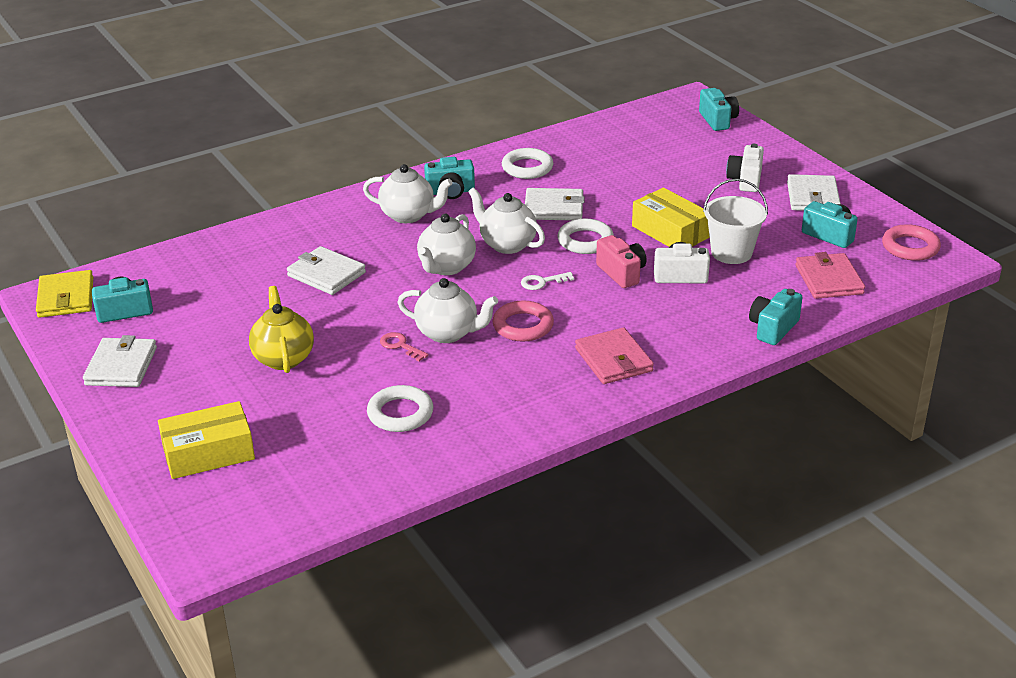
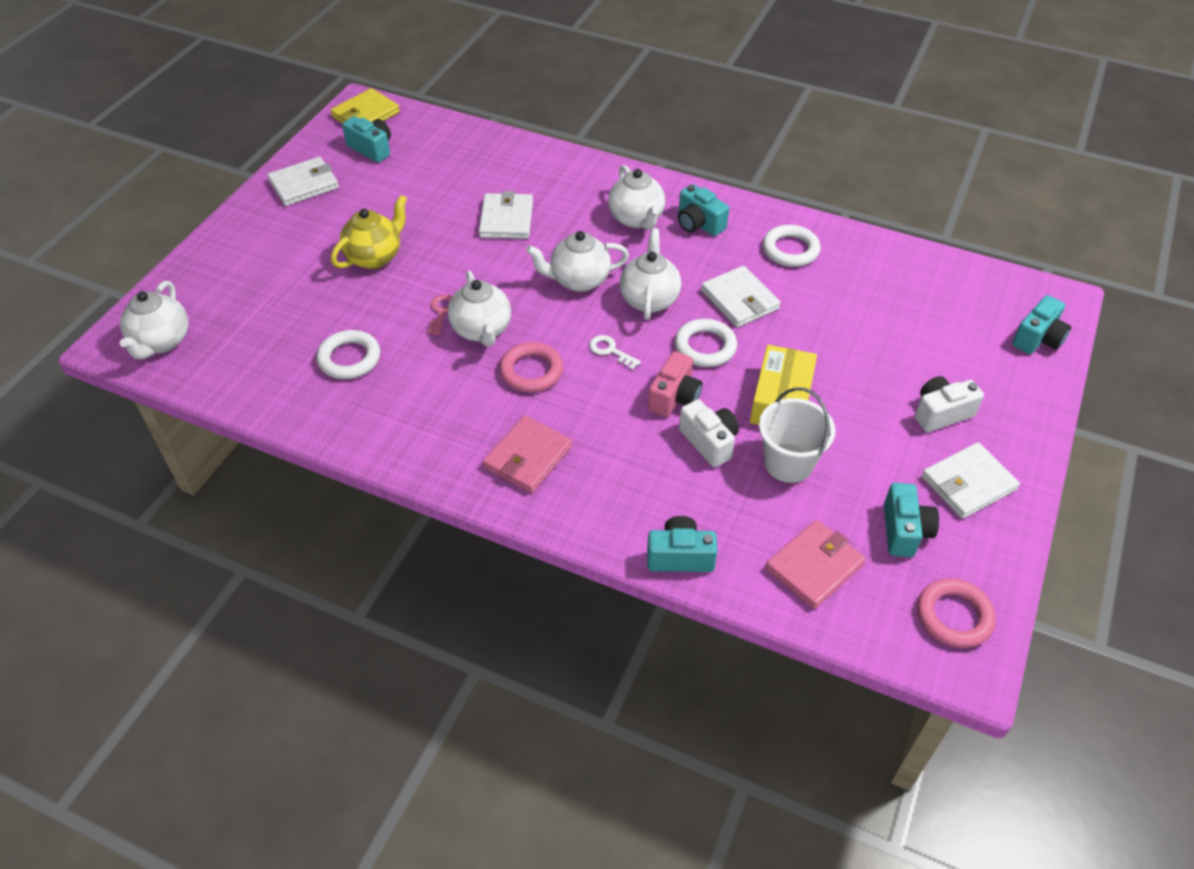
camera: 55 degrees right, 15 degrees up
yellow box [158,401,255,479] -> none
none -> white teapot [120,281,188,359]

